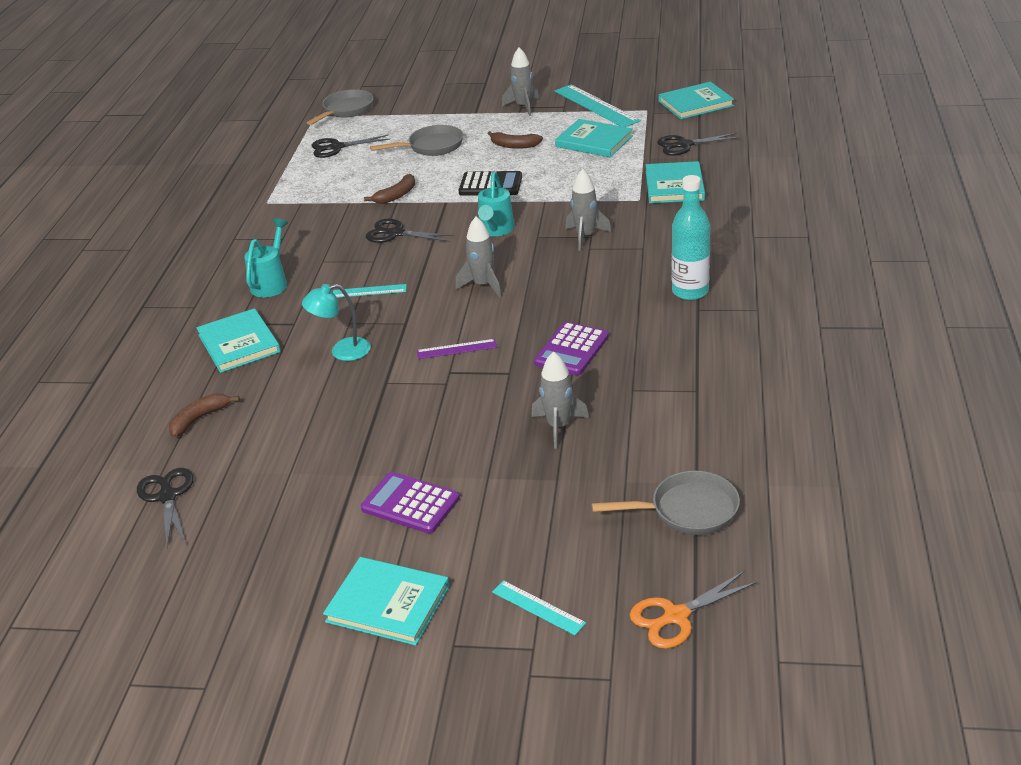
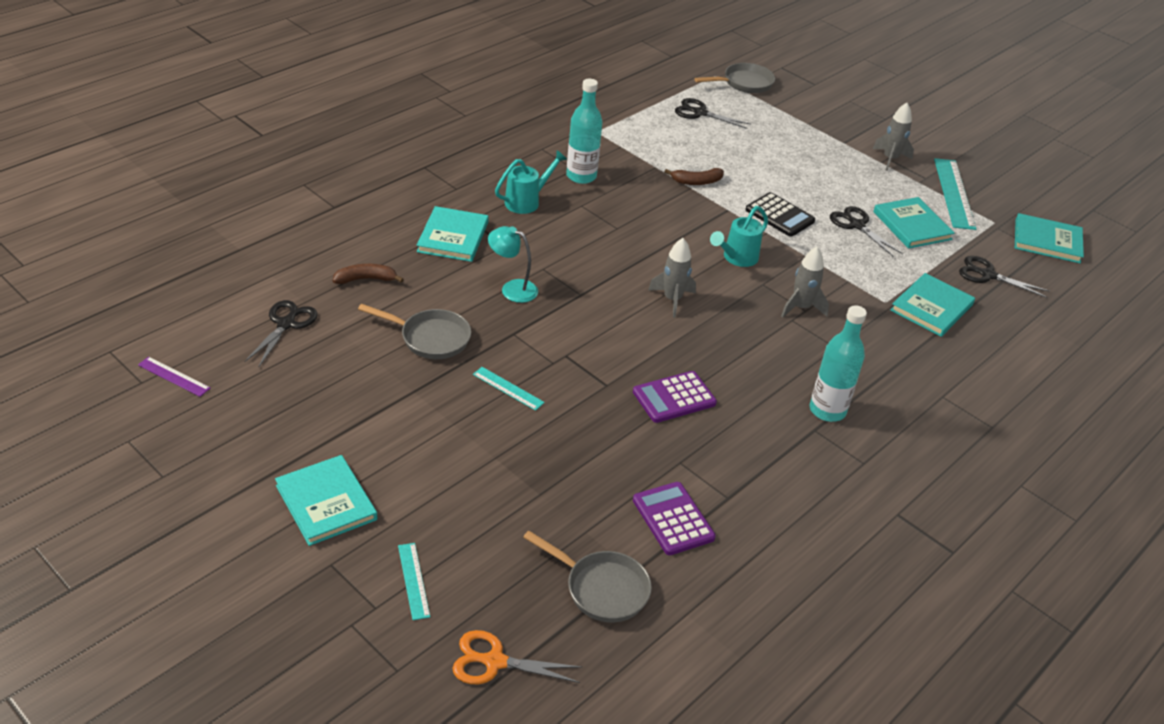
camera: 30 degrees right, 5 degrees up
turquoise ruler [333,284,407,298] -> turquoise ruler moved to [473,367,545,411]
purple calculator [361,472,460,534] -> purple calculator moved to [633,482,716,555]
black scissors [366,219,455,243] -> black scissors moved to [830,206,903,257]
grey pan [370,125,463,156] -> grey pan moved to [358,304,471,359]
purple ruler [416,339,497,359] -> purple ruler moved to [138,357,210,397]
brown banana [487,131,543,149] -> none
grey rocket [531,351,589,448] -> none
none -> turquoise bottle [566,79,602,184]

